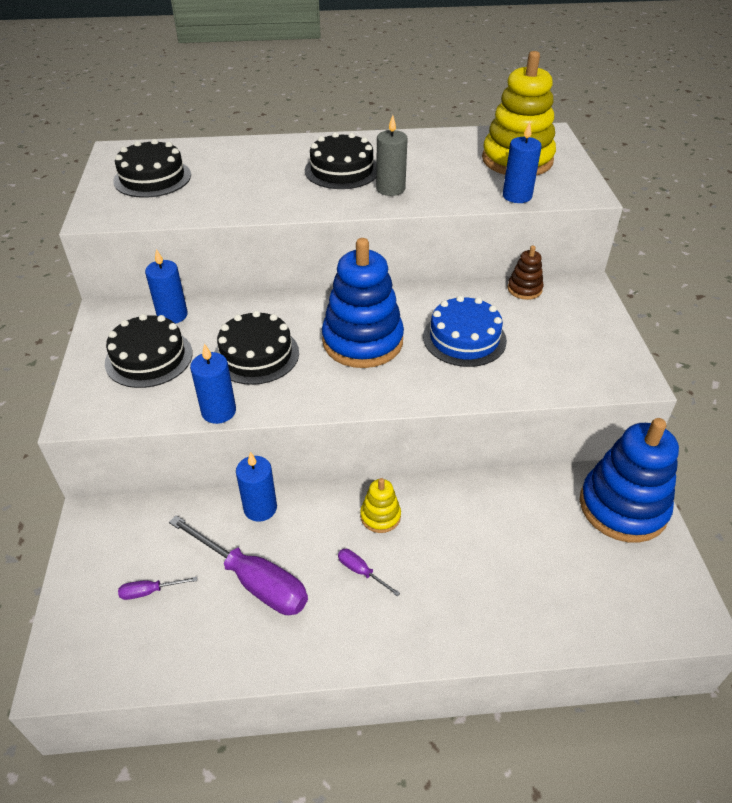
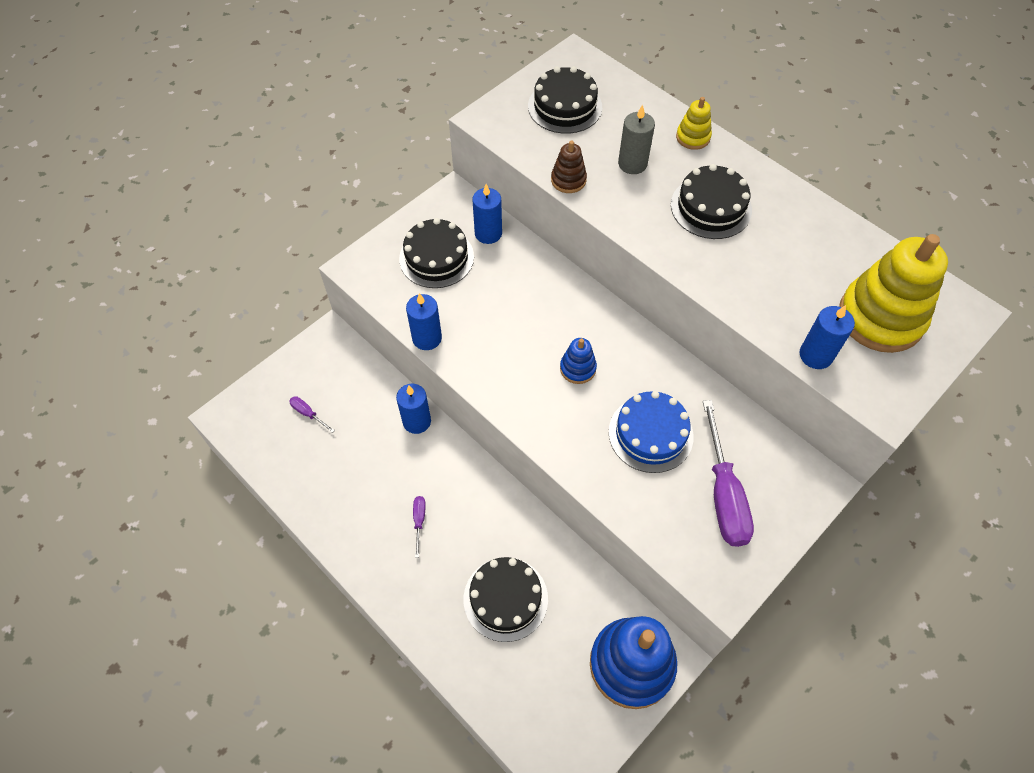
camera: 50 degrees right, 15 degrees up
purple screwdriver [169,515,308,615] -> purple screwdriver moved to [703,400,754,547]
black cake [215,311,299,385] -> black cake moved to [464,557,548,642]
blue stacking toy [322,238,404,368] -> blue stacking toy [560,338,597,384], size x0.46
yellow stacking toy [360,478,401,533] -> yellow stacking toy moved to [676,97,712,150]
grey candle [376,115,408,196] -> grey candle moved to [618,105,655,174]
brown stacking toy [508,245,544,300] -> brown stacking toy moved to [551,140,587,193]

